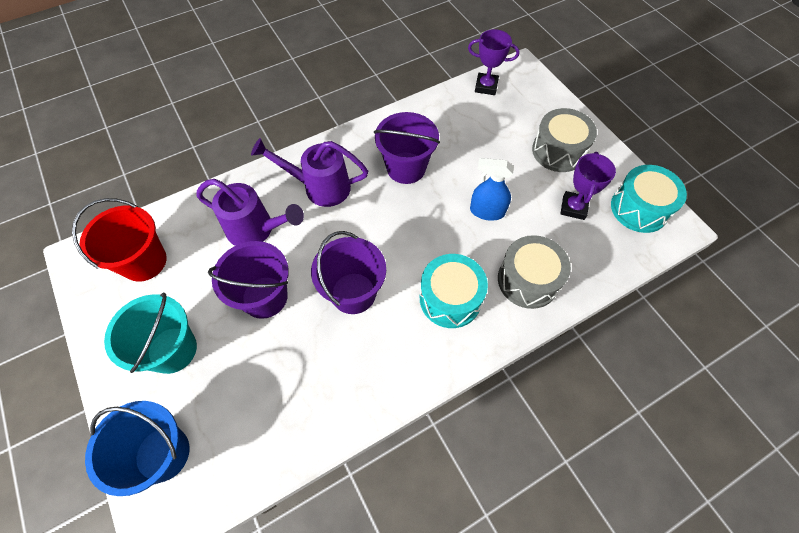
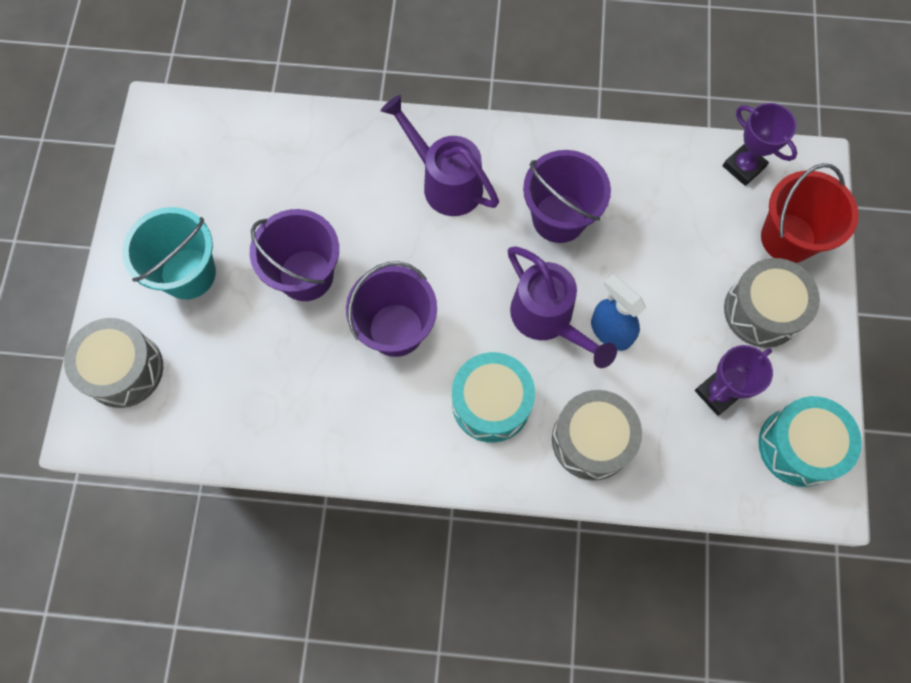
camera: 35 degrees right, 10 degrees up
red bucket [72,198,167,282] -> red bucket moved to [761,163,859,263]
blue bucket [85,401,190,496] -> grey drum [64,318,163,408]
purple watering can [196,179,304,246] -> purple watering can moved to [508,247,617,368]

